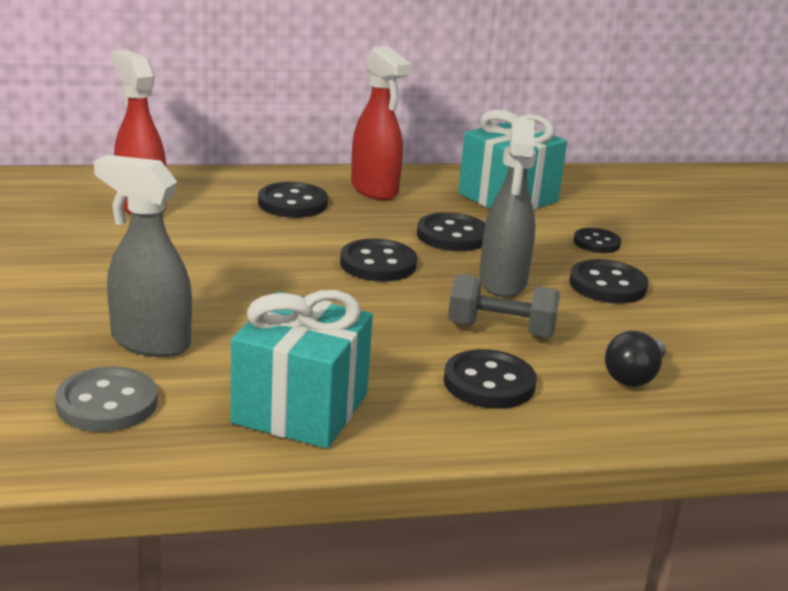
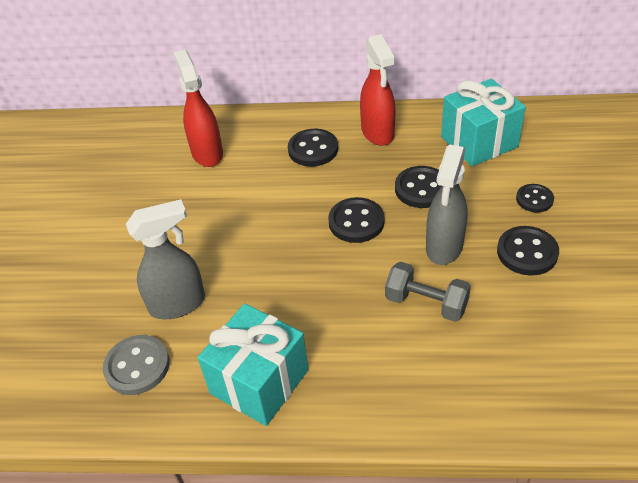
camera: 20 degrees right, 20 degrees up
grey spray bottle [94,155,192,357] -> grey spray bottle turned 120 degrees clockwise [126,199,205,319]
black button [444,349,536,409] -> none
black light bulb [605,331,666,387] -> none

